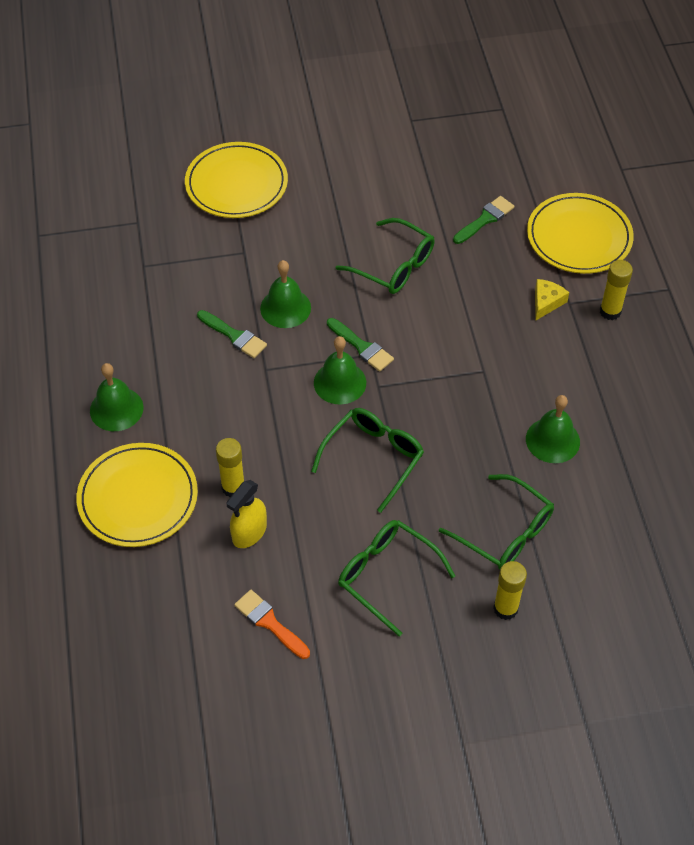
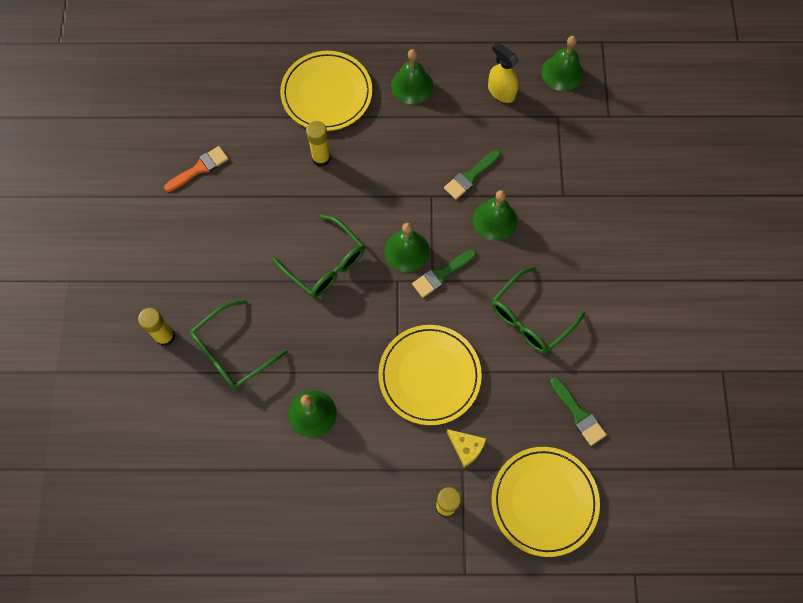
camera: 100 degrees right, 15 degrees up
yellow plate [185,142,288,218] -> yellow plate moved to [378,325,482,425]
yellow spray bottle [226,480,267,548] -> yellow spray bottle moved to [488,42,518,103]
green glasses [338,520,455,636] -> none
none -> green bell [542,36,584,91]

